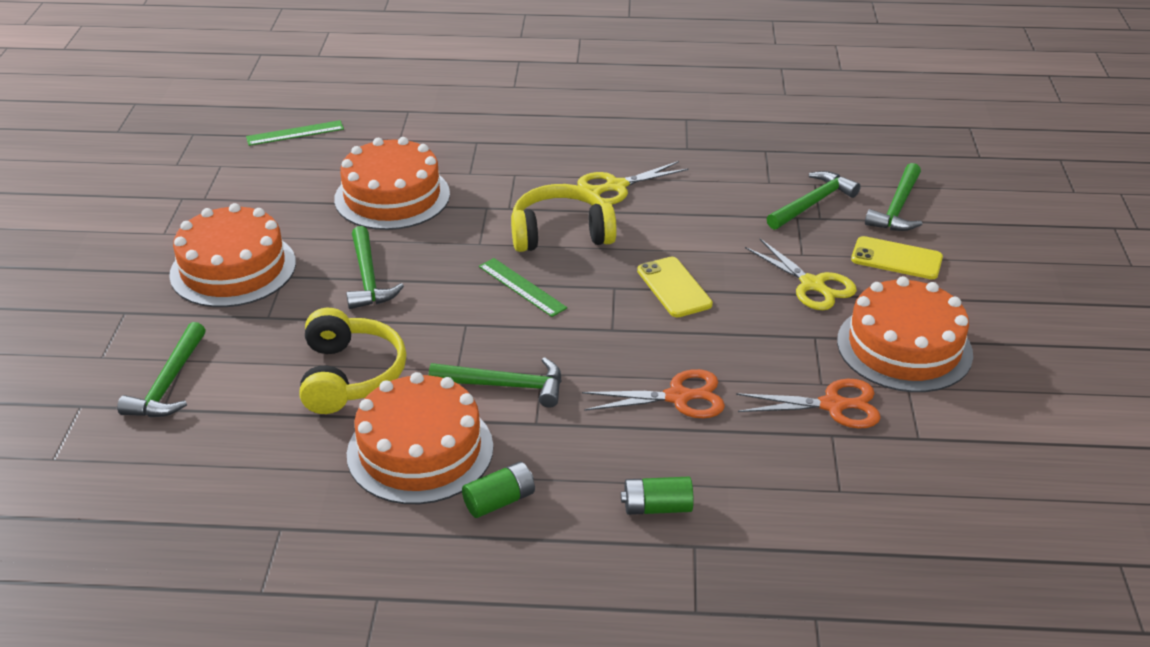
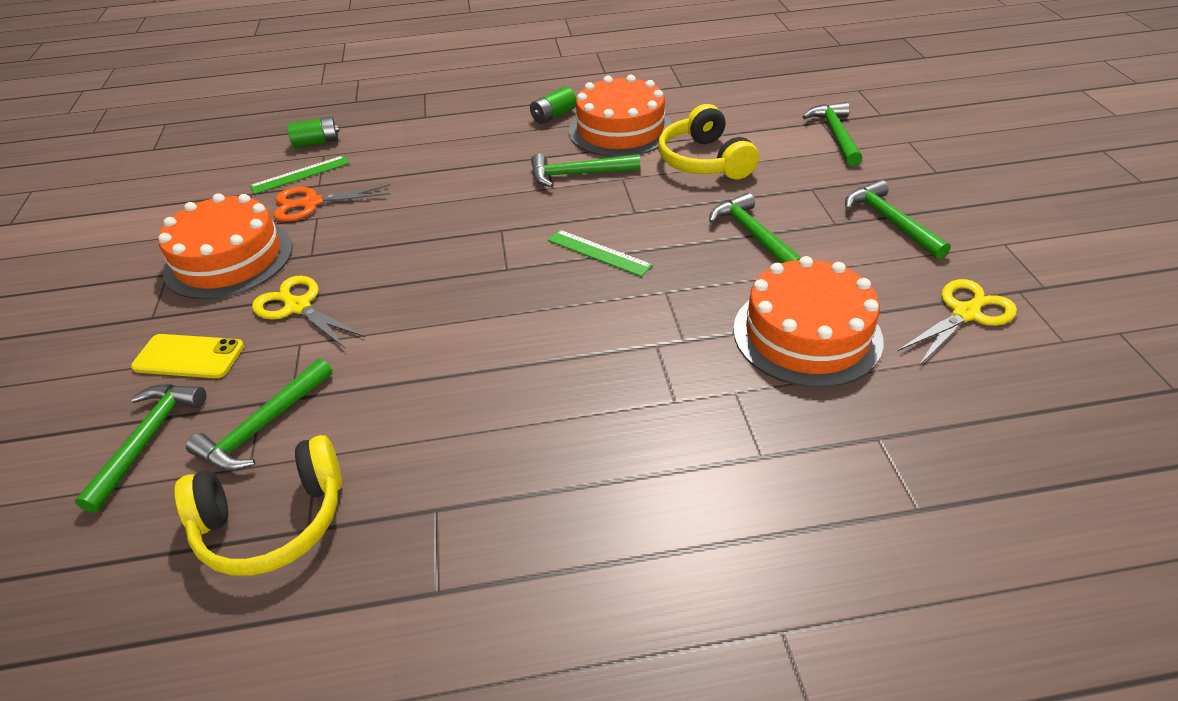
camera: 170 degrees right, 5 degrees up
orange cake [169,203,296,307] -> green hammer [845,180,951,259]
green ruler [246,120,344,146] -> green ruler moved to [250,155,349,194]
yellow headphones [511,184,617,252] -> yellow headphones moved to [174,435,342,576]
yellow scissors [577,161,689,204] -> yellow scissors moved to [897,279,1017,366]
orange scissors [582,369,725,418] -> none
green battery [621,477,694,515] -> green battery moved to [287,117,340,148]
yellow phone [637,257,713,318] -> none

